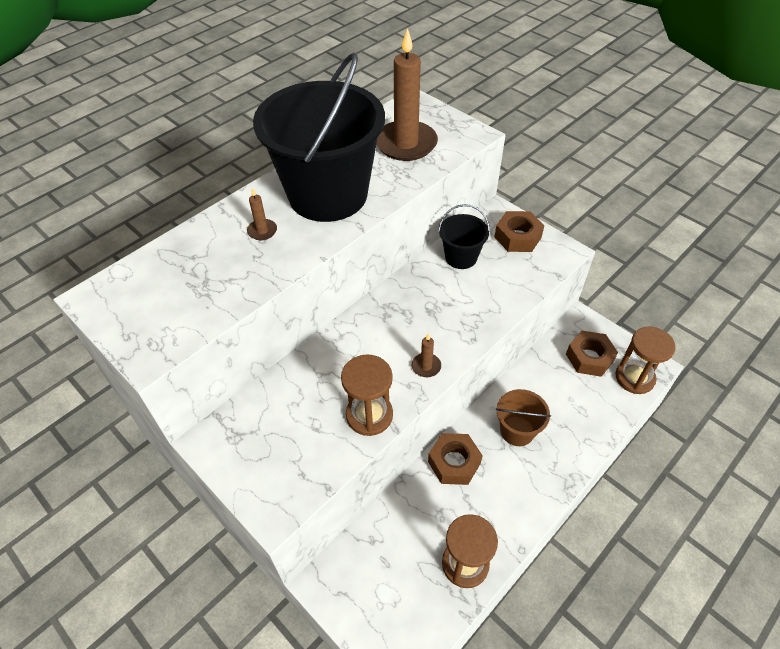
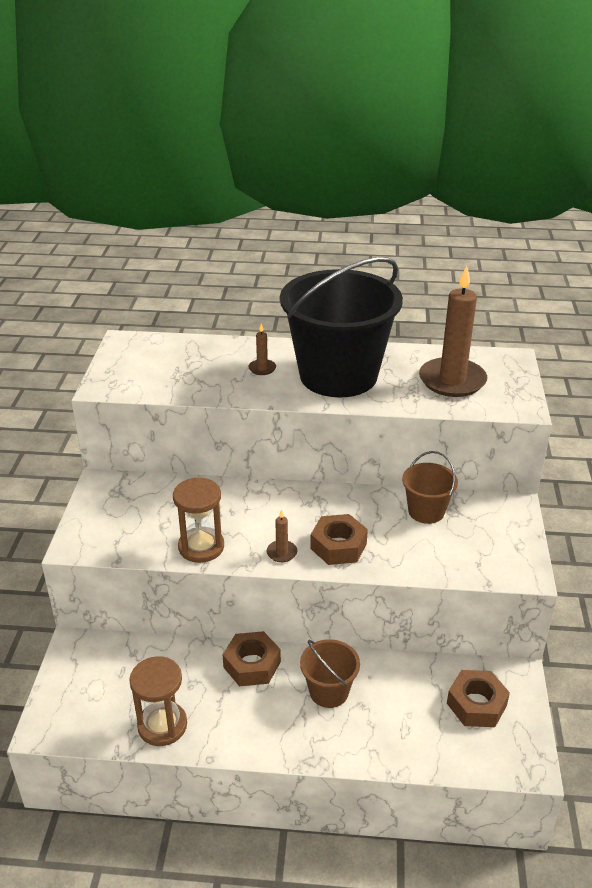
camera: 50 degrees right, 15 degrees down
black bucket [438,204,490,269] -> brown bucket [402,451,458,524]
brown nut [494,211,544,252] -> brown nut moved to [310,514,368,565]
brown hourglass [615,326,676,394] -> none

